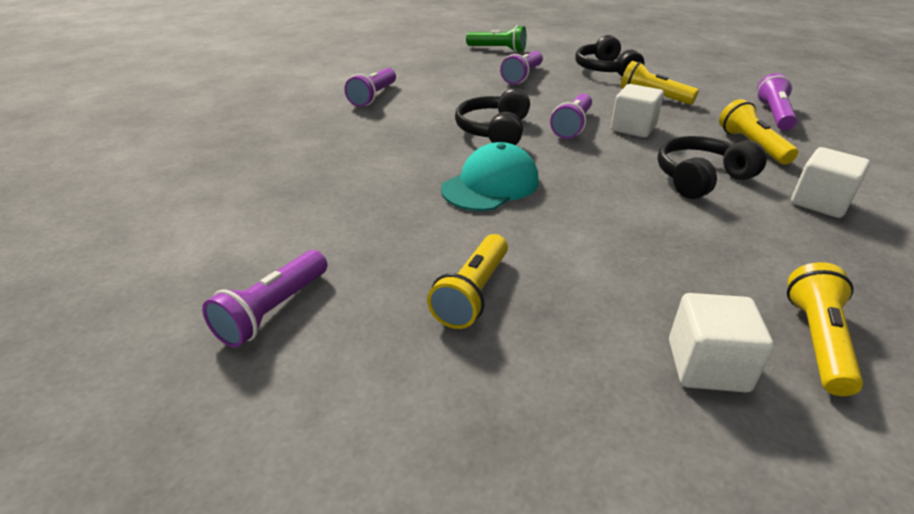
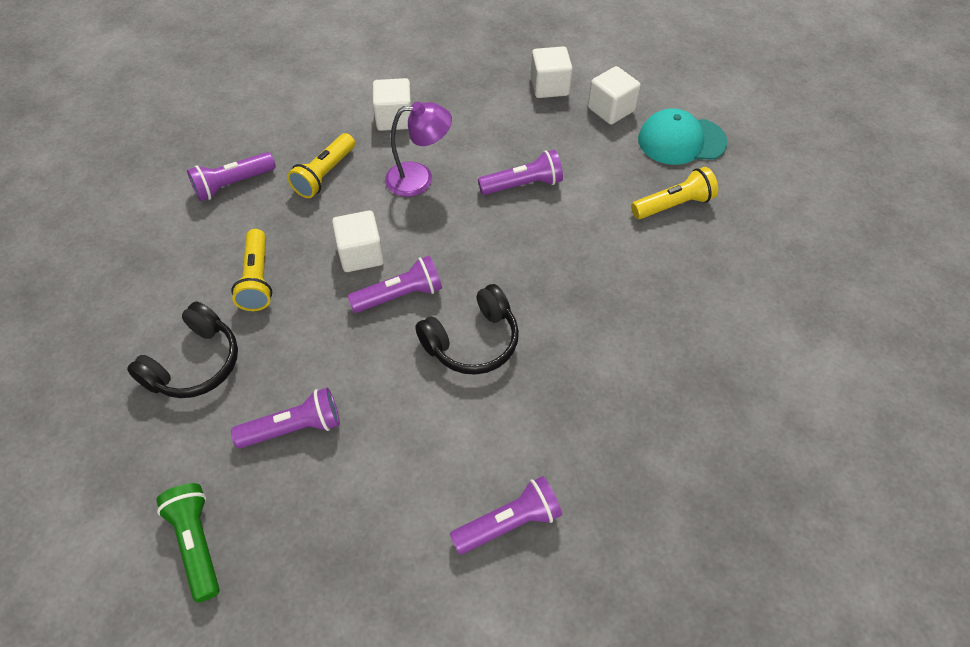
camera: 135 degrees left, 20 degrees up
purple flashlight [202,250,327,348] -> purple flashlight moved to [478,150,563,195]
turquoise cap [441,142,539,211] -> turquoise cap moved to [638,108,728,165]
black headphones [657,136,767,199] -> purple lamp [385,101,452,197]
yellow flashlight [787,262,863,396] -> white cube [531,46,573,98]

